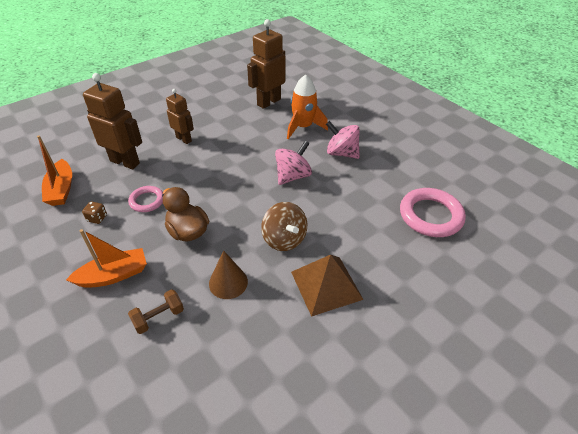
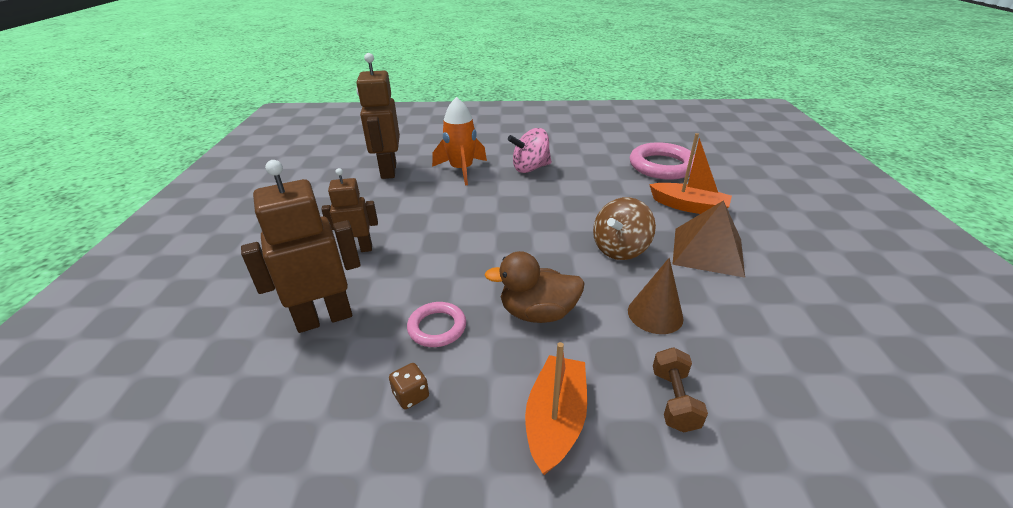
camera: 50 degrees left, 10 degrees down
orange boat [37,135,72,206] -> orange boat moved to [649,133,732,214]
brown spinning top [261,202,307,251] -> brown spinning top turned 120 degrees clockwise [593,197,656,260]
pink spinning top [275,141,312,185] -> none

